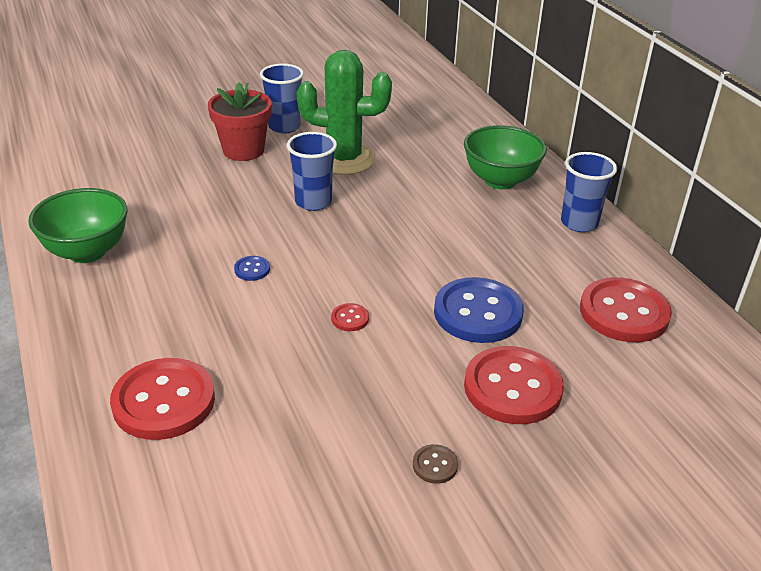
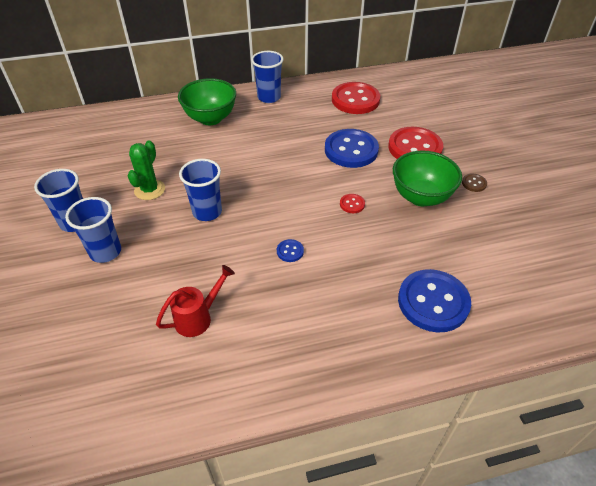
camera: 80 degrees left, 10 degrees up
green bowl [28,188,128,263] -> green bowl moved to [393,150,462,206]
red button [110,358,215,440] -> blue button [398,269,471,332]
red flower pot [208,82,272,161] -> blue cup [65,197,121,263]
green cactus [297,50,392,175] -> green cactus [128,140,165,200], size x0.59
none -> red watering can [156,265,235,337]

